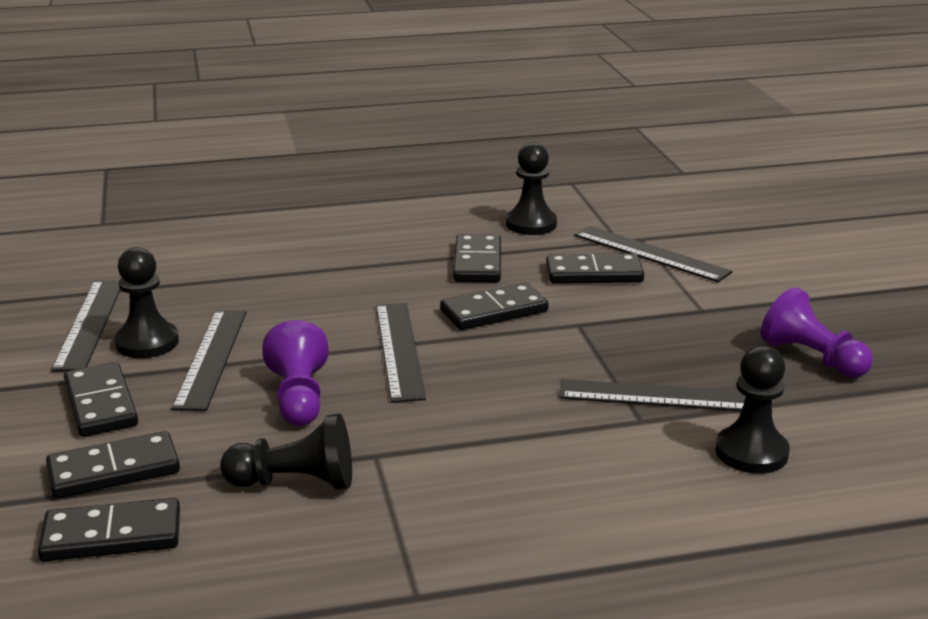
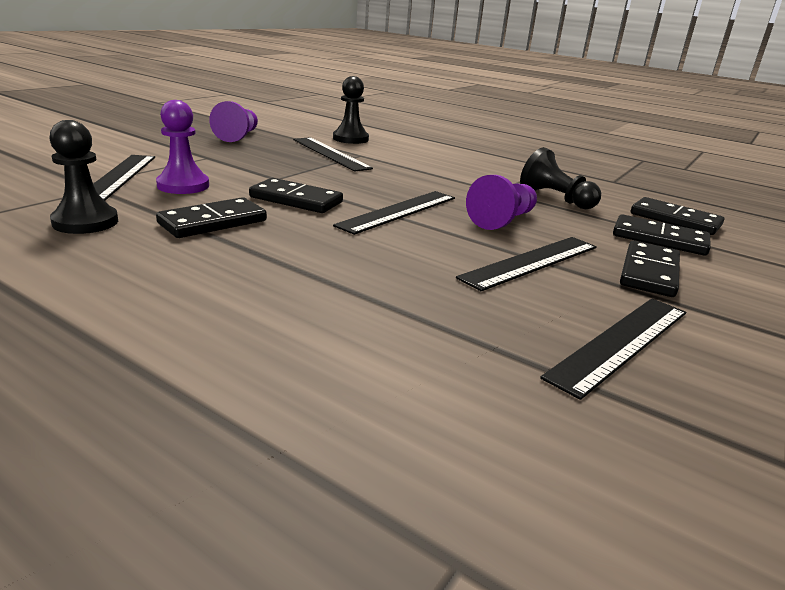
camera: 135 degrees left, 0 degrees up
black pawn [115,247,179,358] -> none
black domino [546,253,644,284] -> purple pawn [156,100,209,194]

